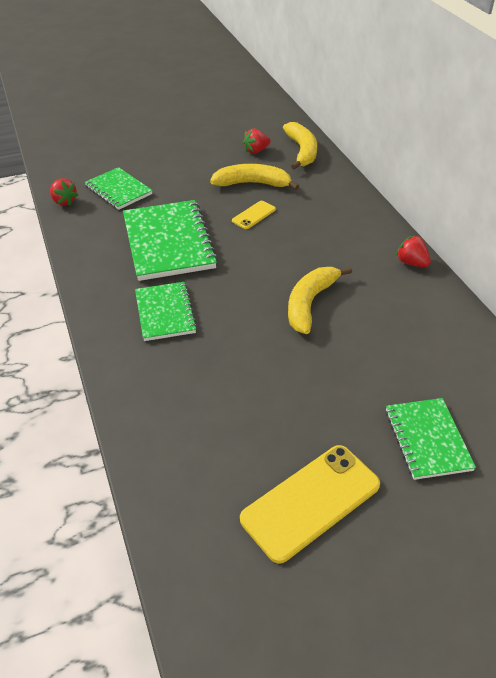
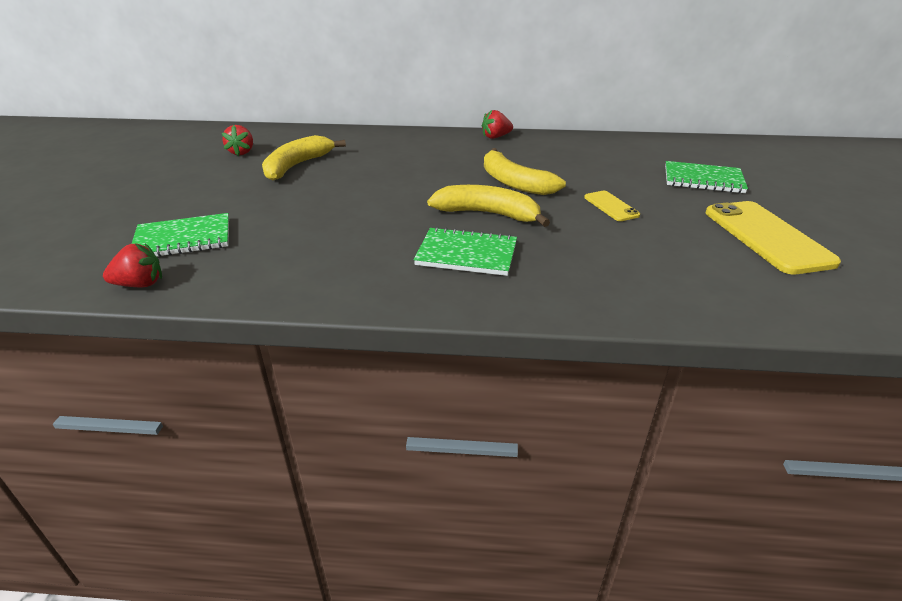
camera: 65 degrees left, 10 degrees down
green notebook [123,200,218,281] -> none
yellow phone [232,201,276,229] -> yellow phone moved to [584,191,640,221]
yellow banana [283,122,317,170] -> yellow banana moved to [427,185,550,227]

